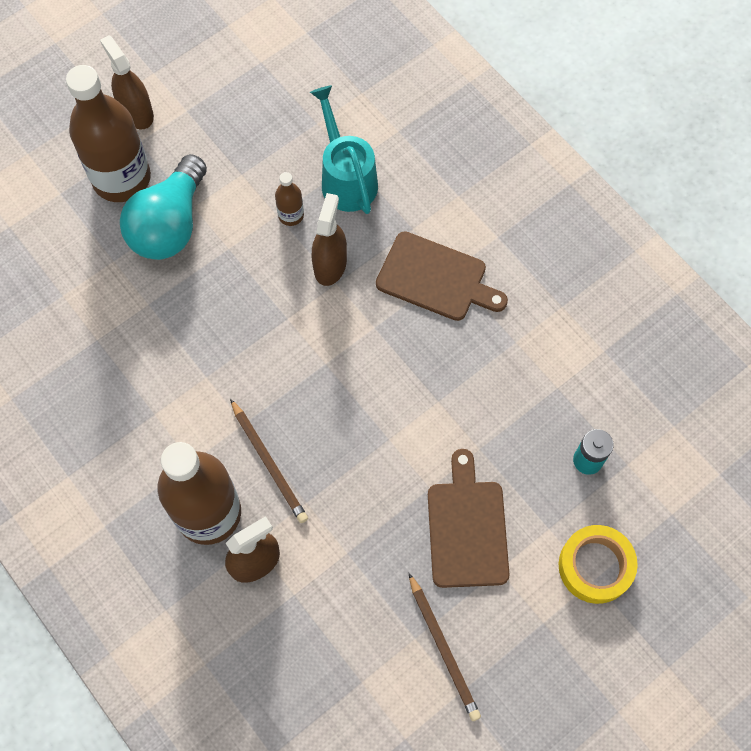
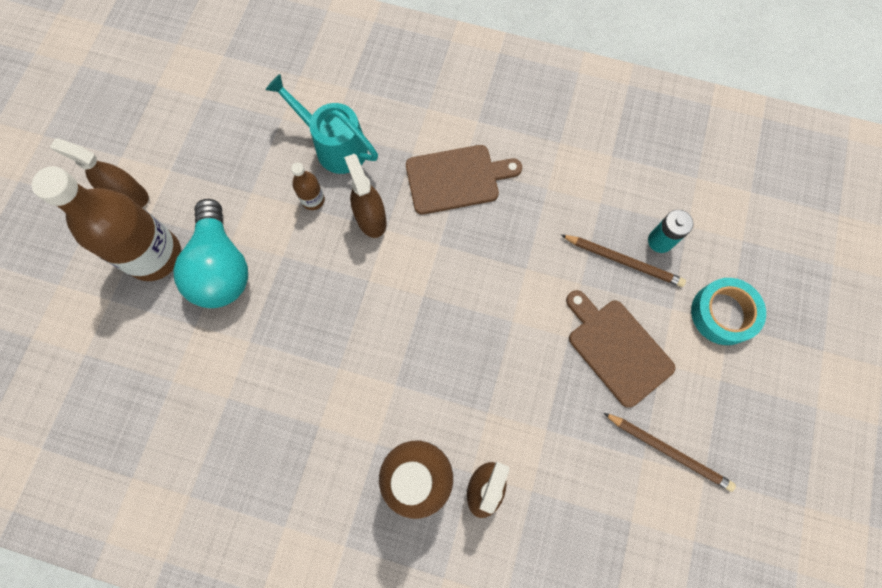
camera: 35 degrees left, 5 degrees up
brown pencil [230,399,308,523] -> brown pencil moved to [561,235,686,287]
yellow tape [559,525,638,604] -> turquoise tape [691,278,766,345]

